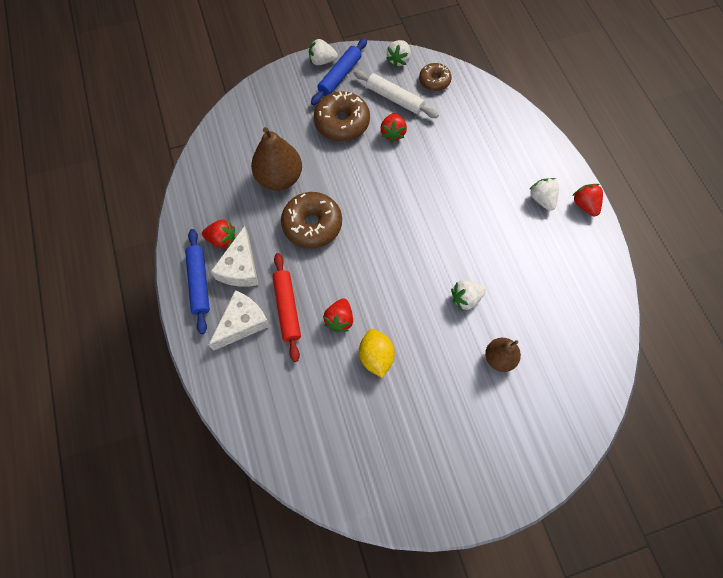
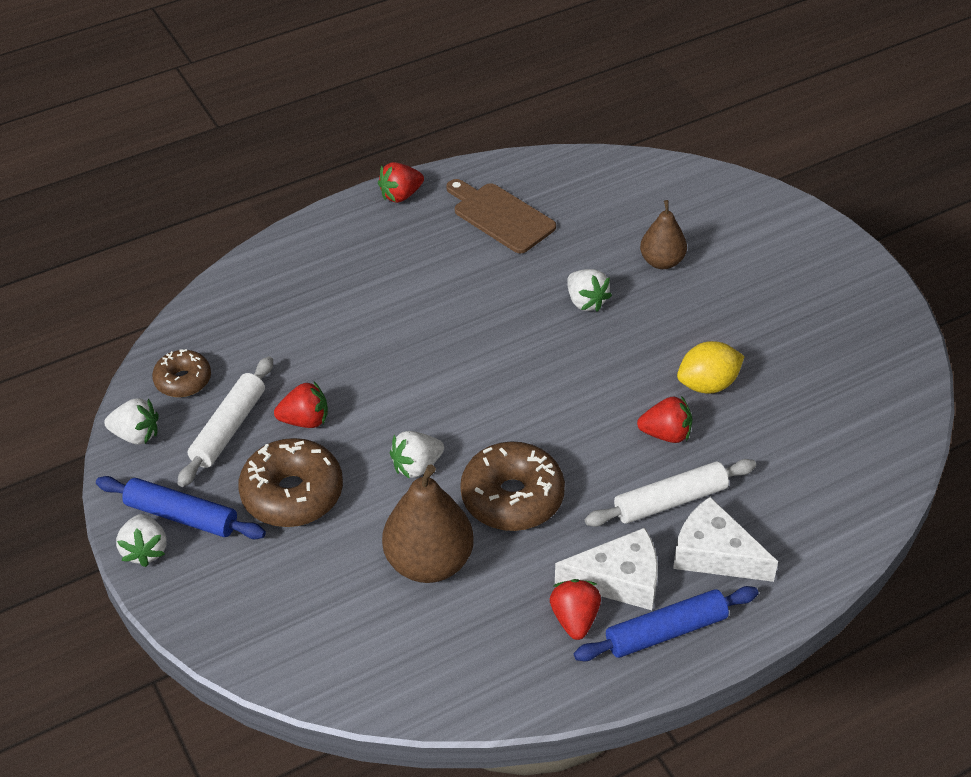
camera: 100 degrees left, 20 degrees down
red rolling pin [272,253,301,362] -> white rolling pin [585,459,756,527]
white strawberry [529,178,559,211] -> white strawberry moved to [390,431,444,479]
none -> brown cutting board [446,179,556,254]

